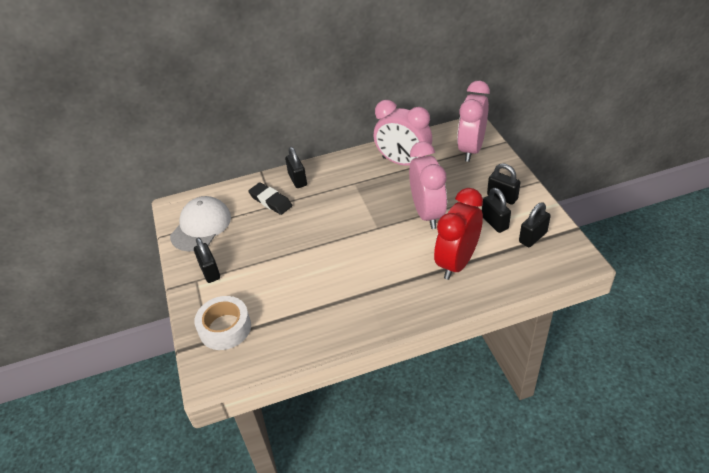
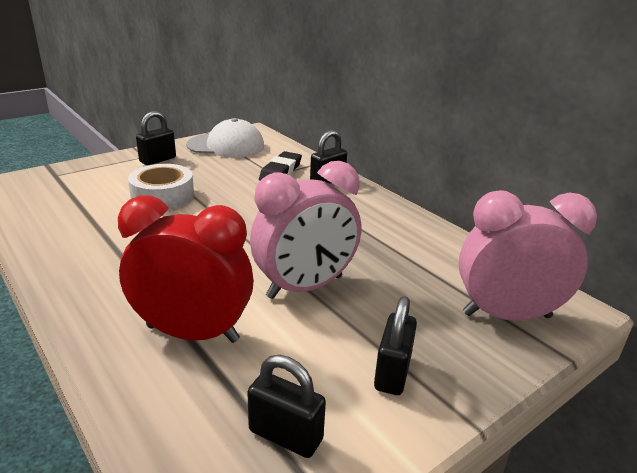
camera: 65 degrees right, 15 degrees down
white tape [194,296,251,350] -> white tape moved to [128,164,194,210]
pink clock [374,100,432,166] -> none
black padlock [482,188,511,233] -> none

